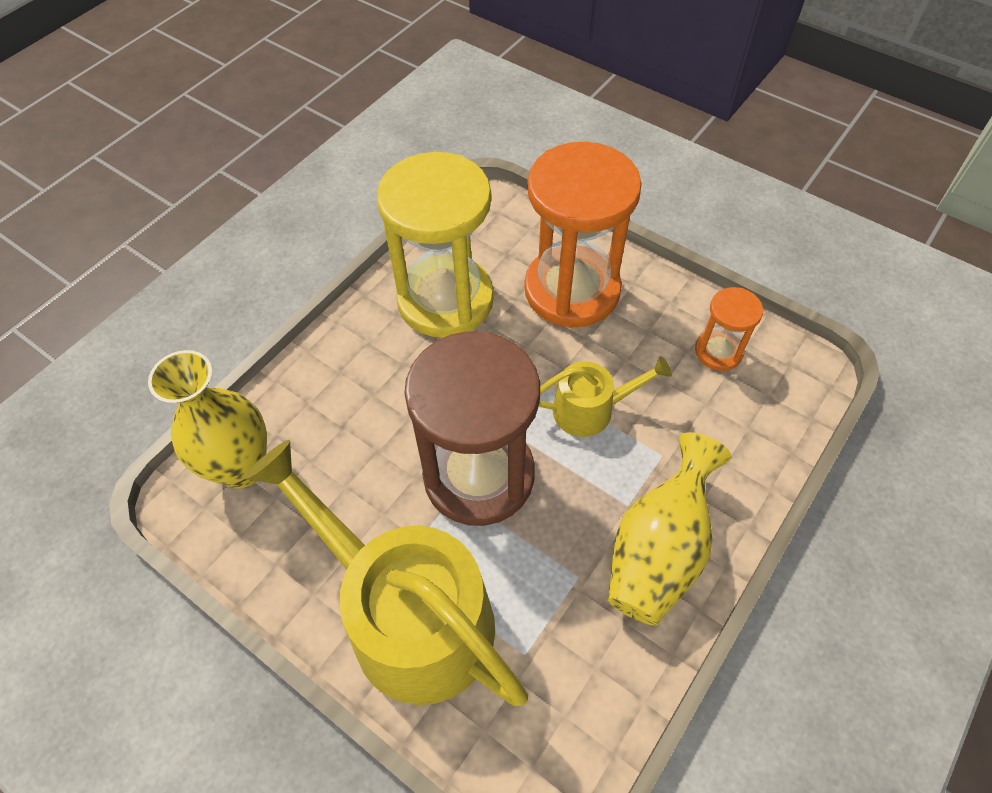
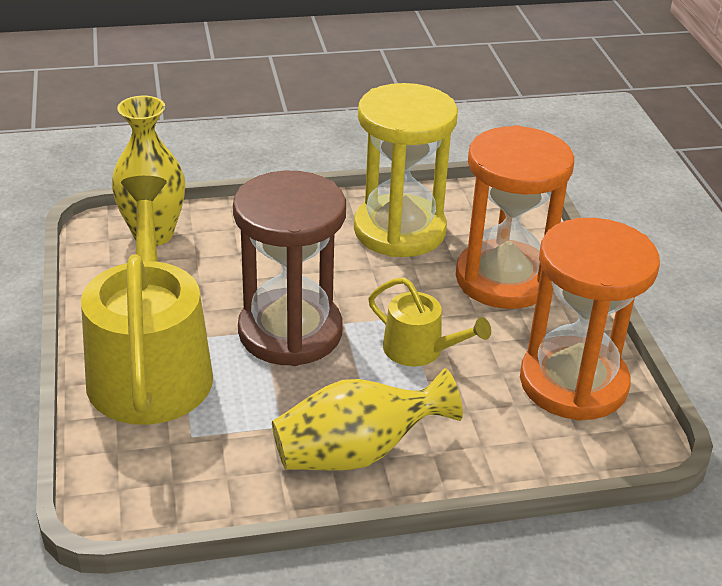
camera: 40 degrees right, 20 degrees down
orange hourglass [695,287,763,371] -> orange hourglass [520,218,660,421], size x2.12

